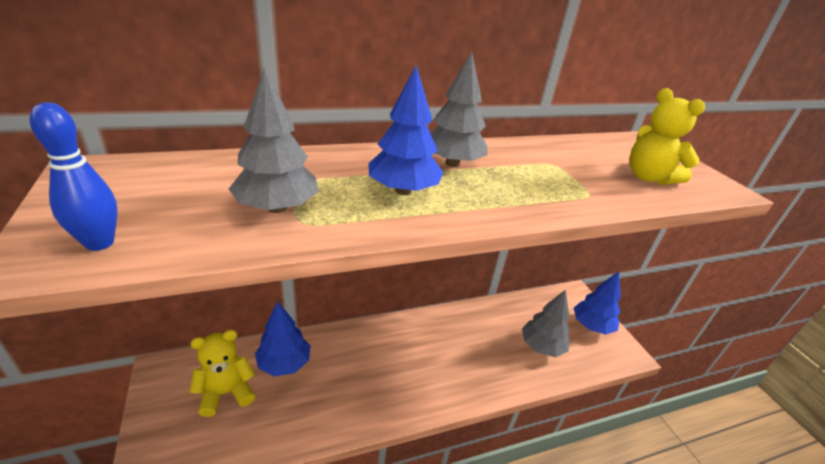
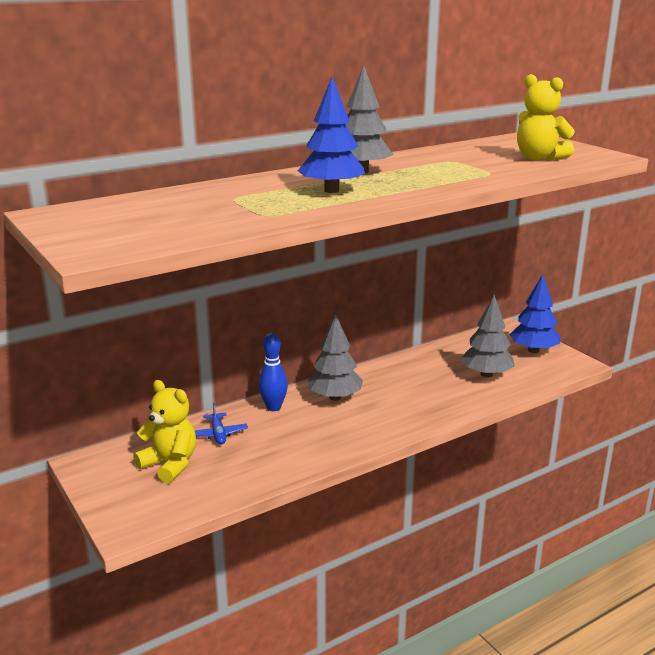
camera: 10 degrees left, 10 degrees down
blue bowling pin [30,102,118,251] -> blue bowling pin moved to [259,333,288,411]
yellow teddy bear [189,330,255,417] -> yellow teddy bear turned 75 degrees clockwise [133,380,196,483]
grey tree [229,68,319,213] -> grey tree moved to [307,314,363,401]
blue tree [255,301,310,377] -> blue plane [195,403,248,445]

